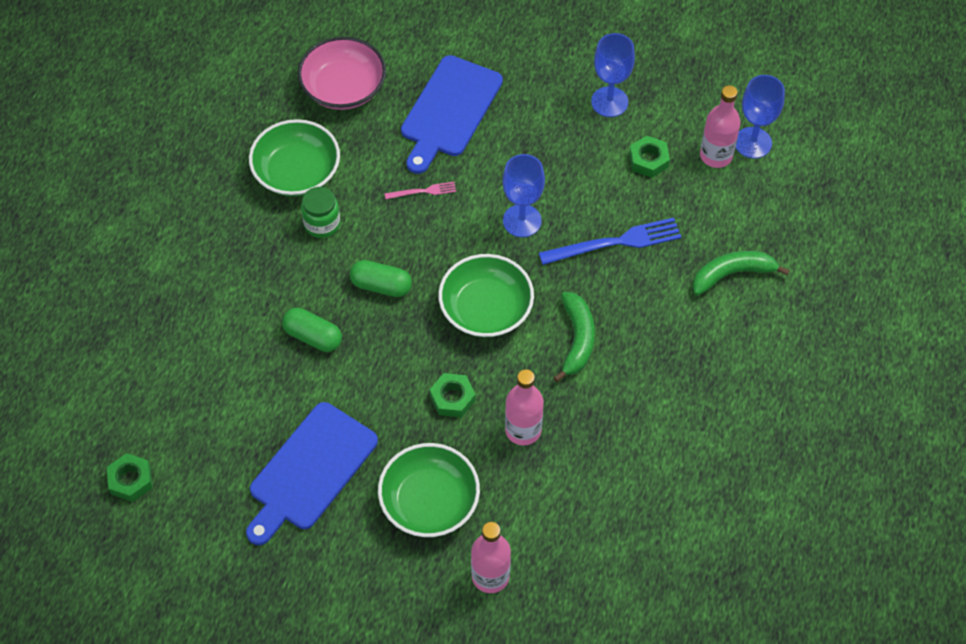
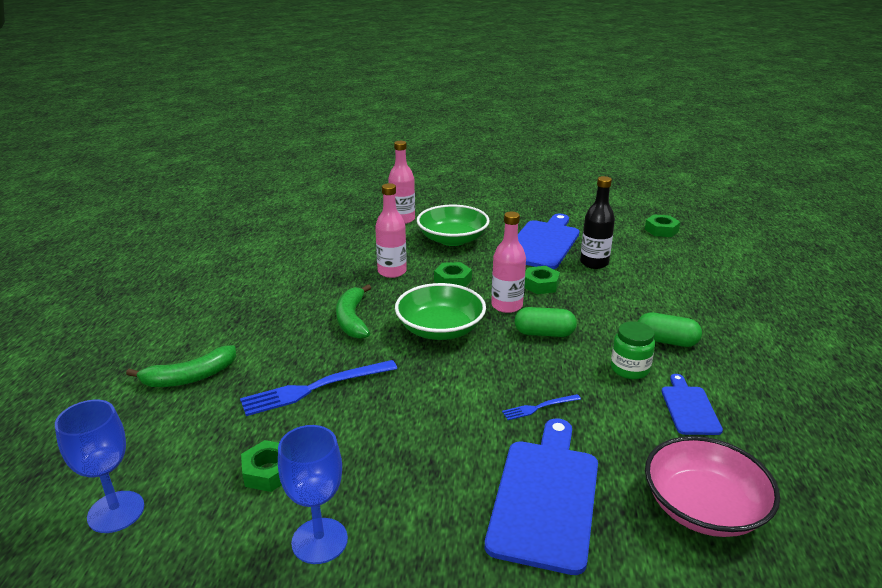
camera: 170 degrees right, 30 degrees down
green bowl [249,119,340,197] -> blue cutting board [662,374,723,435]
green capsule [282,308,342,352] -> green capsule moved to [638,312,702,347]
pink fork [384,182,456,199] -> blue fork [502,394,581,420]
blue goblet [503,154,545,237] -> none
pink bottle [700,85,741,168] -> pink bottle moved to [491,212,526,313]
none -> green nut [524,266,560,294]
none -> black bottle [580,176,615,269]

